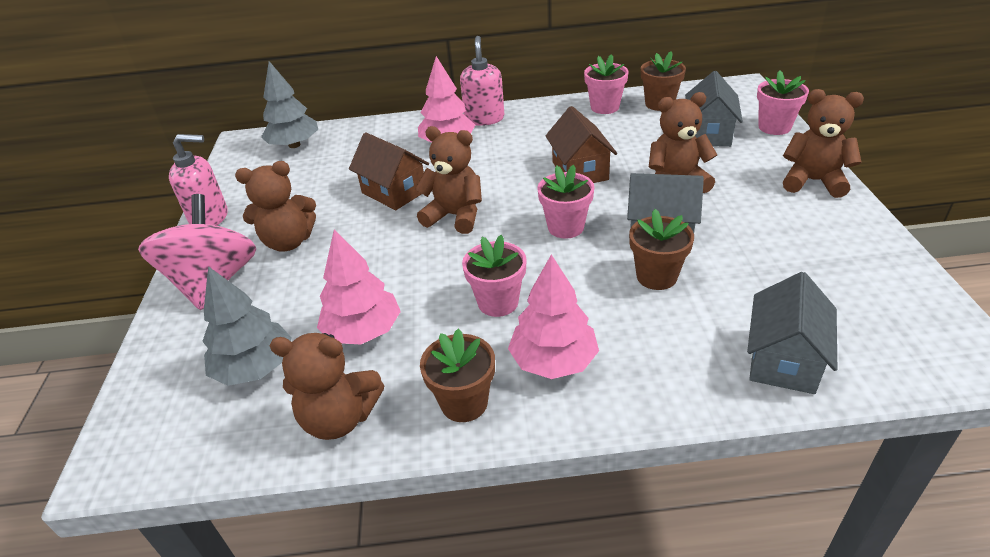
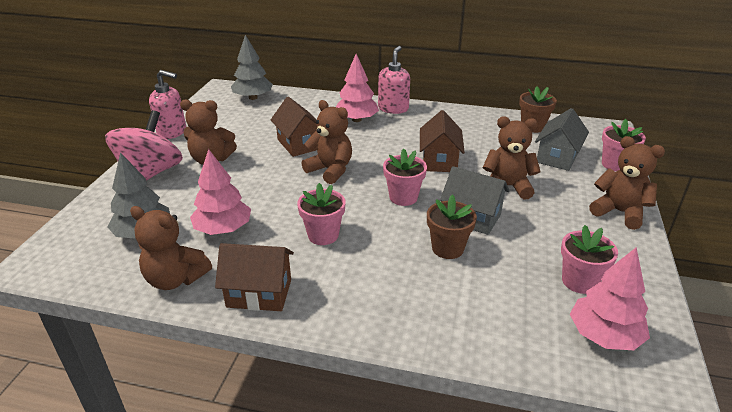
camera: 15 degrees right, 5 degrees down
brown flower pot [420,329,495,422] -> brown house [215,243,294,311]
pink tree [508,254,599,379] -> pink tree moved to [570,247,650,350]
pink flower pot [584,54,629,114] -> pink flower pot moved to [561,225,618,294]
grey house [747,272,837,394] -> none

